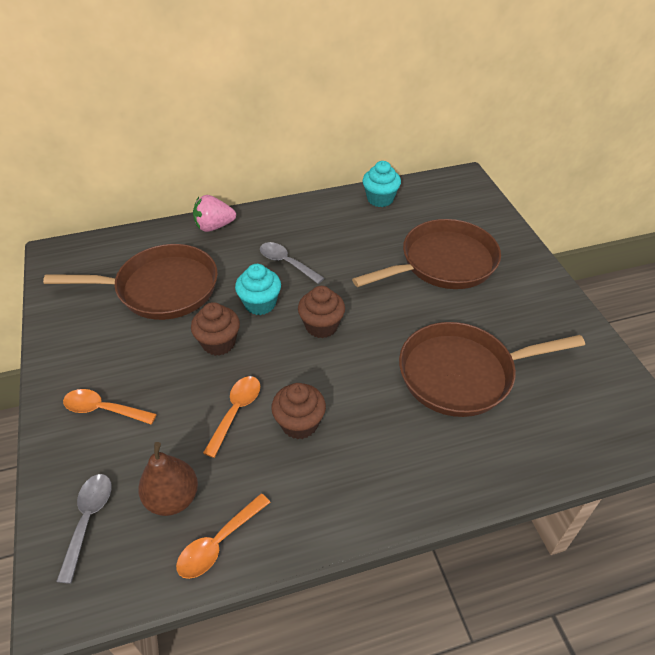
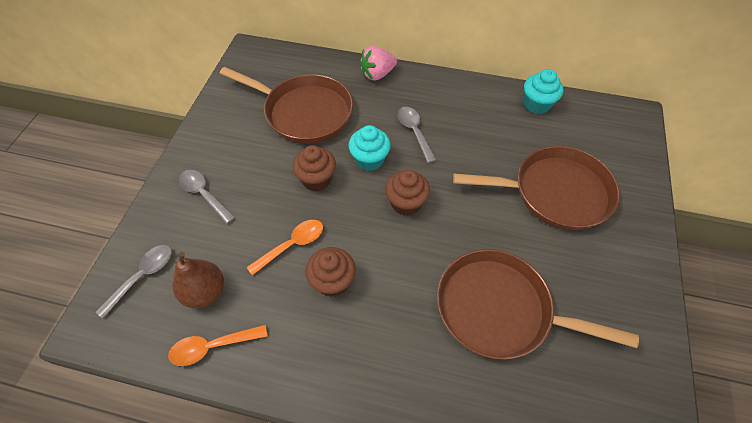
camera: 30 degrees right, 10 degrees up
orange spoon [63,389,157,425] -> grey spoon [179,170,236,224]
pink strawberry [193,195,236,232] -> pink strawberry turned 45 degrees counterclockwise [360,46,397,81]

